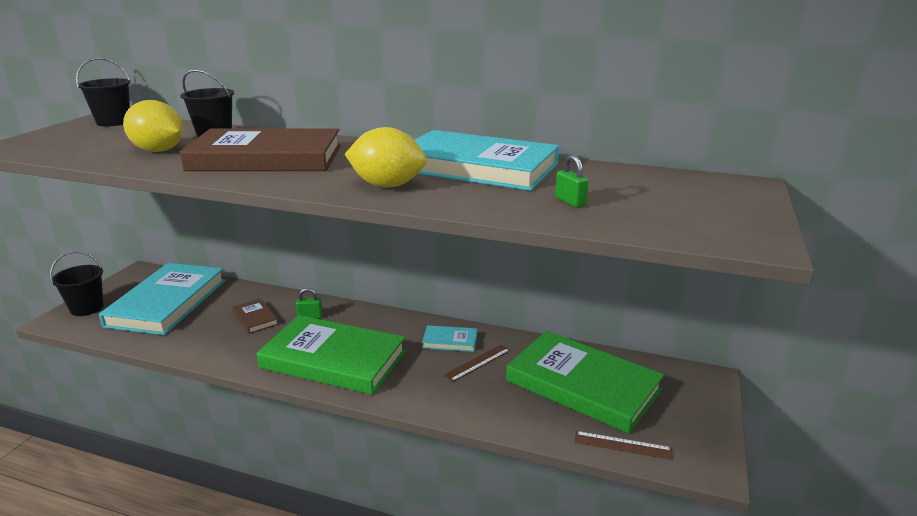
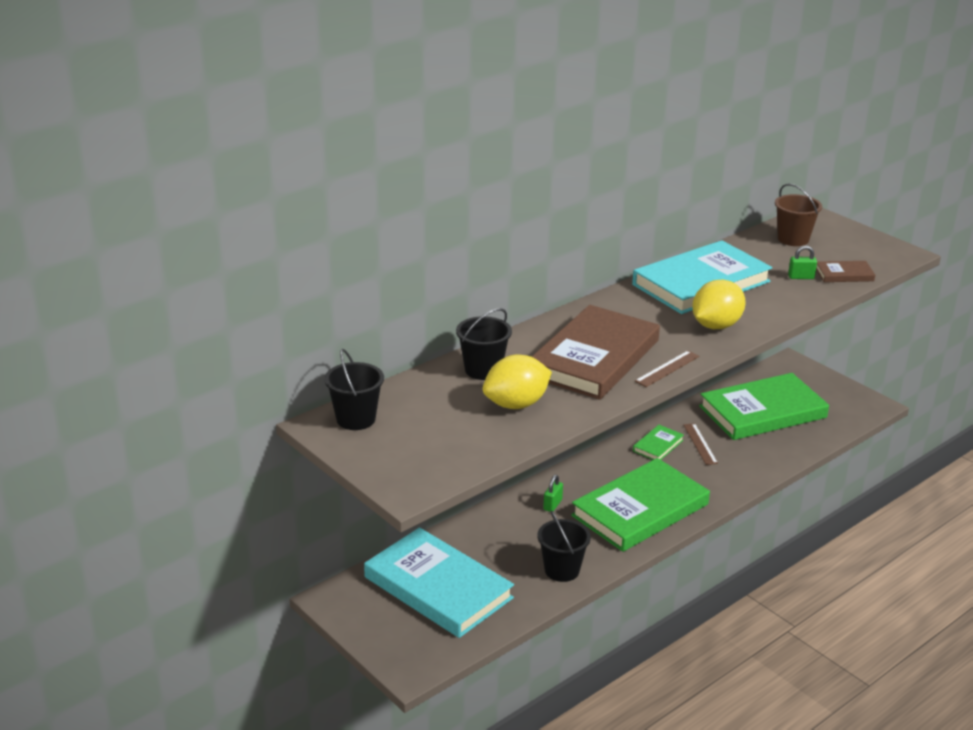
camera: 60 degrees left, 5 degrees up
black bucket [50,251,104,316] -> black bucket moved to [537,511,591,582]
brown book [232,298,279,334] -> brown book moved to [816,261,875,282]
turquoise book [422,325,477,352] -> green book [633,425,684,460]
brown ruler [574,431,673,460] -> brown ruler moved to [635,351,699,387]
none -> brown bucket [775,184,822,246]

